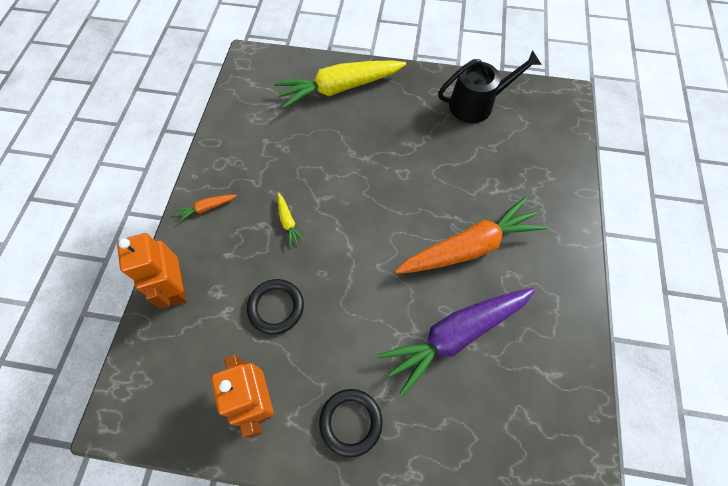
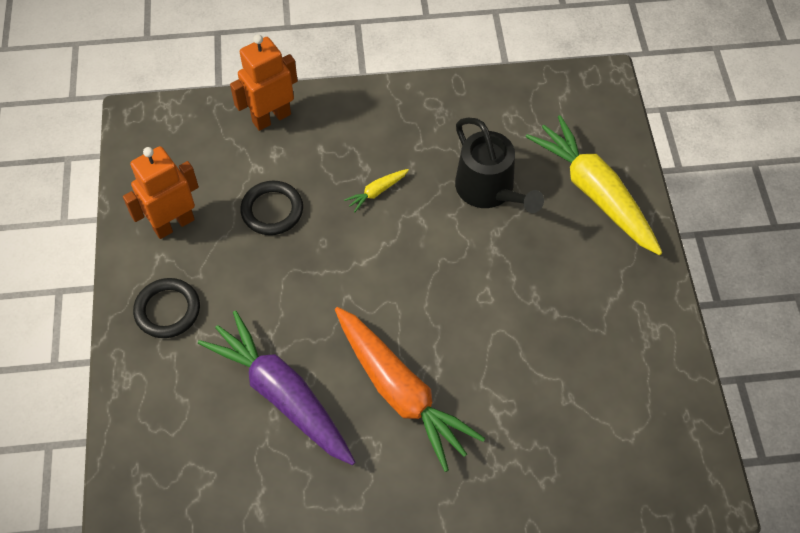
camera: 75 degrees right, 5 degrees down
orange carrot [175,195,237,222] -> none
black watering can [438,50,542,123] -> black watering can moved to [455,117,544,213]

